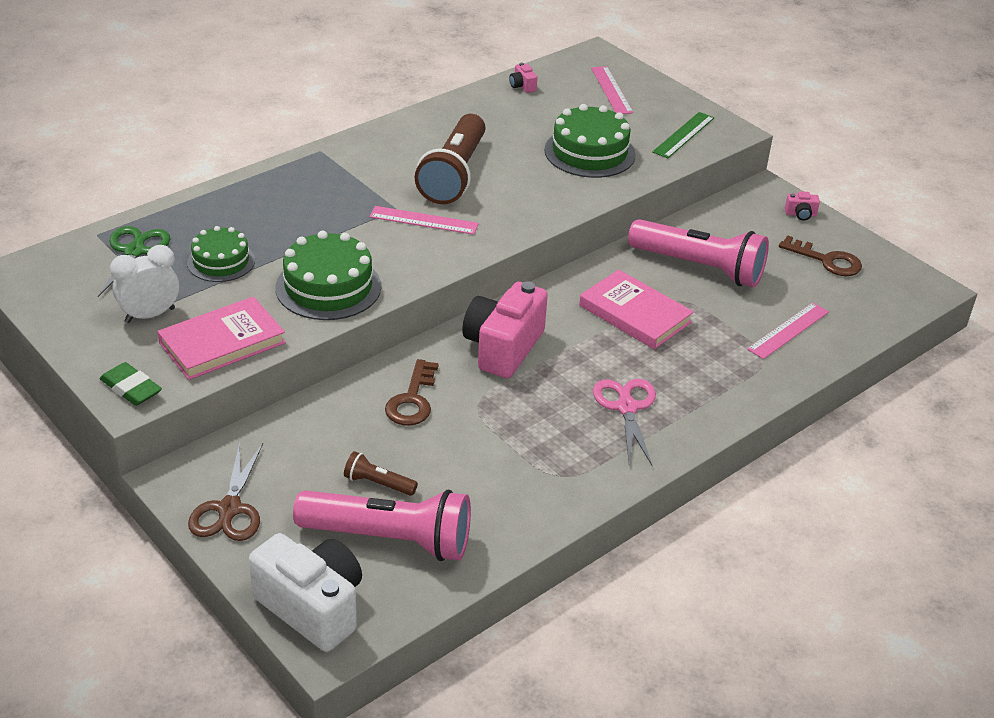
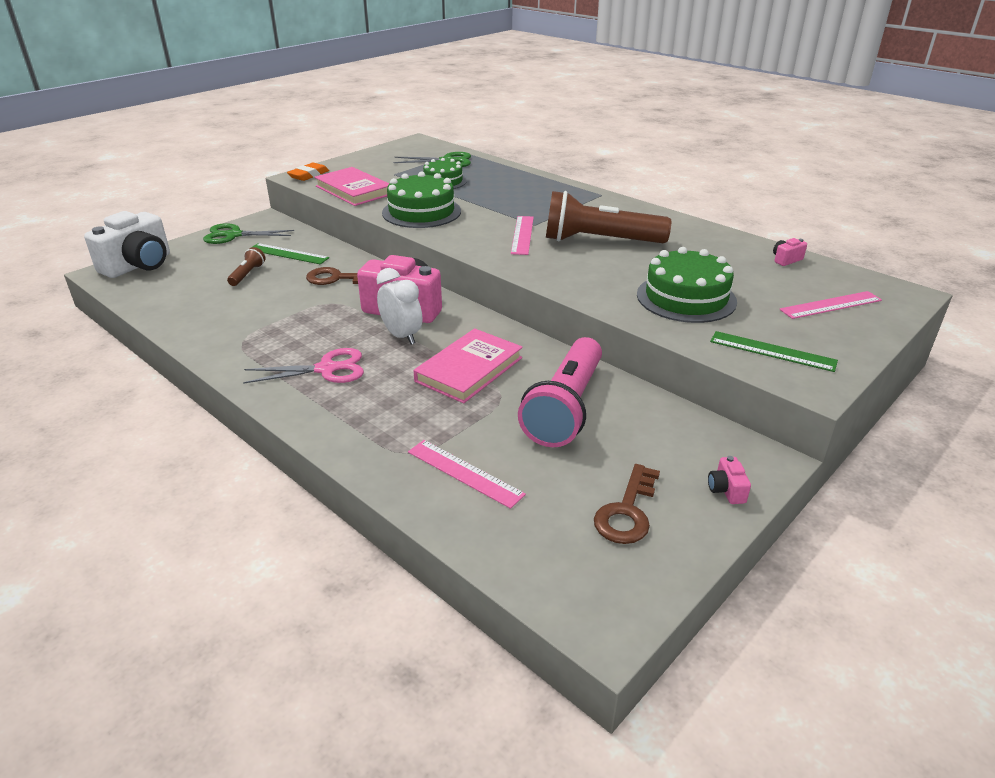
camera: 85 degrees right, 5 degrees down
green eraser [100,362,162,406] -> orange eraser [287,162,329,181]
white clock [110,245,179,323] -> white clock moved to [376,268,422,345]
brown scissors [188,442,263,541] -> green scissors [203,223,294,244]
pink flashlight [293,490,471,561] -> none
none -> green ruler [249,243,329,264]

